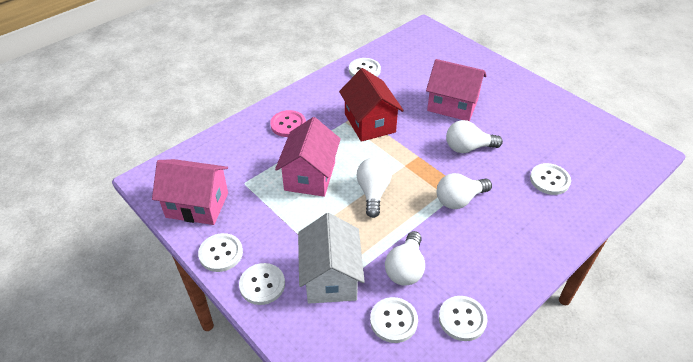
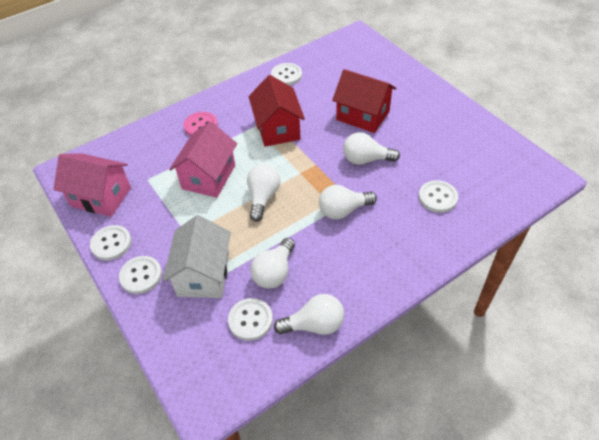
camera: 10 degrees right, 5 degrees up
pink house [426,59,486,121] -> red house [332,69,396,133]
white button [439,296,487,341] -> white light bulb [274,294,344,335]

